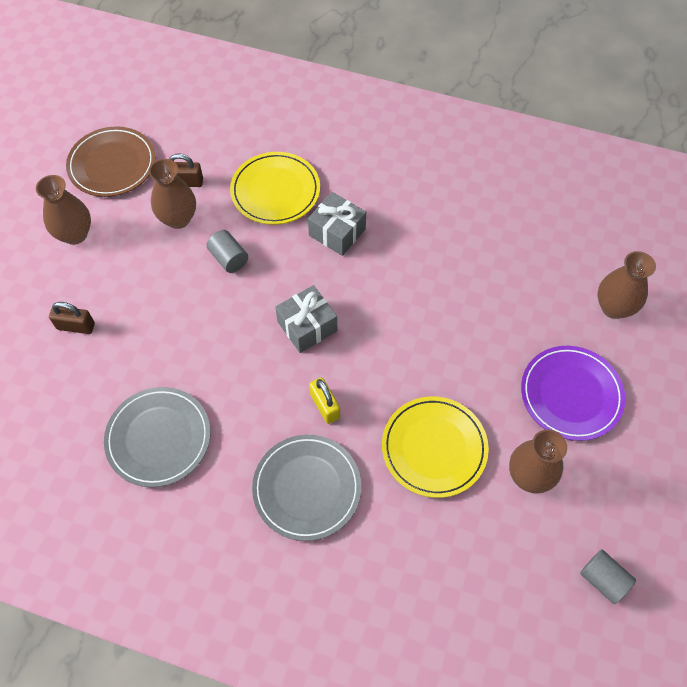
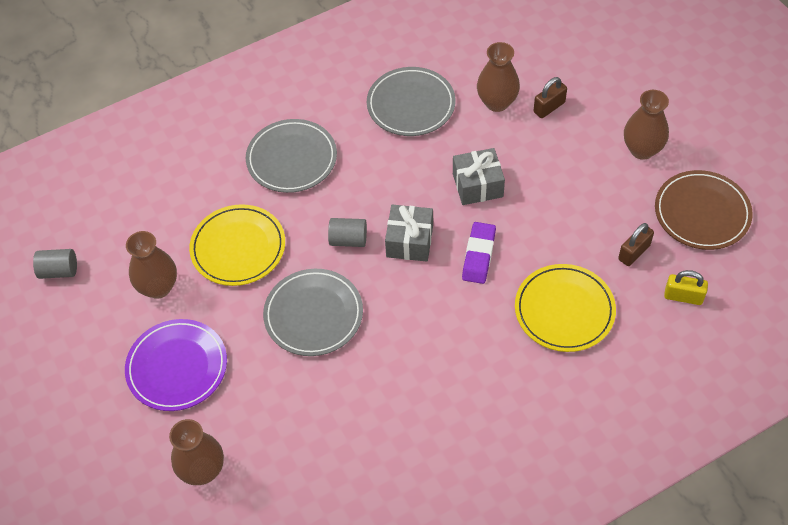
camera: 135 degrees right, 5 degrees down
brown vase [149,159,196,229] -> brown vase moved to [477,42,520,112]
grey cylinder [206,230,248,273] -> grey cylinder moved to [328,218,367,247]
grey gift [308,192,366,256] -> grey gift moved to [453,148,505,205]
yellow padlock [309,377,340,424] -> yellow padlock moved to [664,270,708,305]
none -> grey plate [263,269,363,356]
none -> purple eraser [462,222,496,284]

